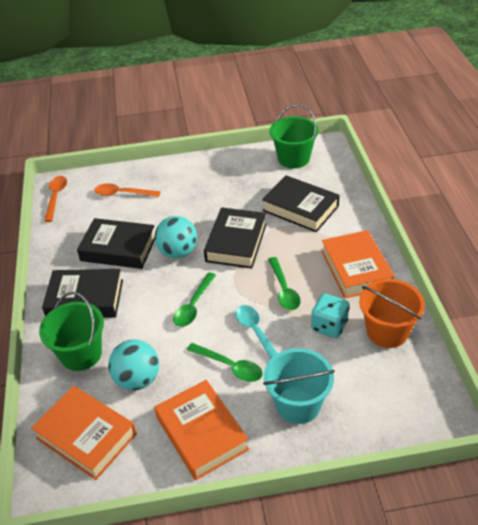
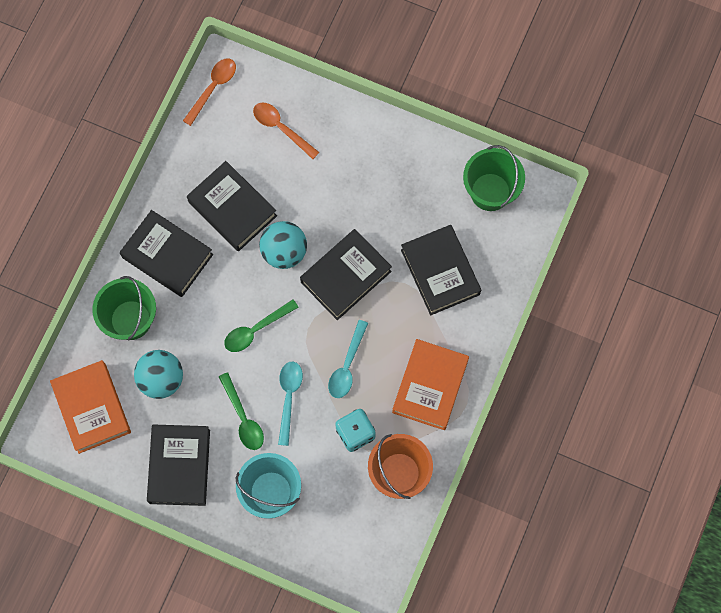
camera: 30 degrees right, 30 degrees up
orange book [154,380,249,480] -> black book [147,424,210,506]
green spoon [268,257,301,310] -> turquoise spoon [328,320,368,398]

